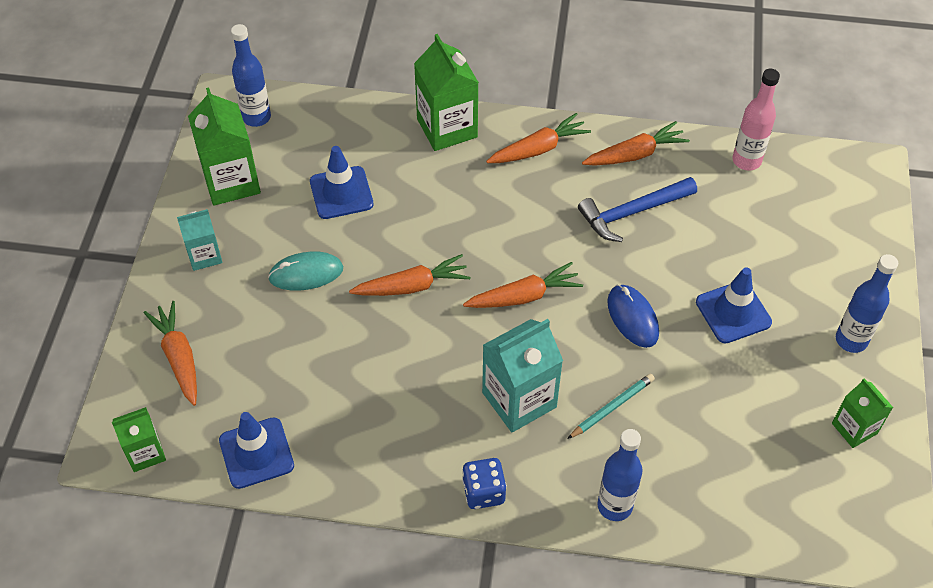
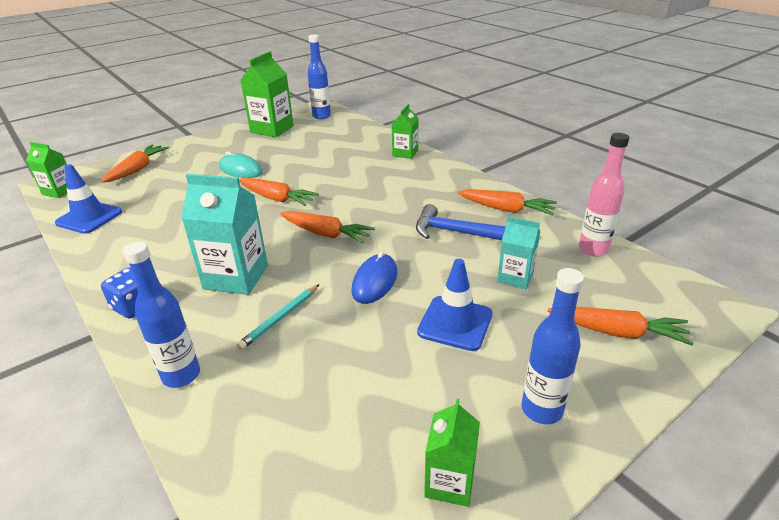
camera: 45 degrees right, 20 degrees down
turquoise carton [177,209,223,271] -> turquoise carton moved to [497,216,540,289]
blue traffic cone [310,146,373,219] -> none
green carton [414,34,479,151] -> green carton [391,104,418,159], size x0.59
orange carrot [486,113,591,163] -> orange carrot moved to [548,307,693,345]
turquoise pencil [567,374,655,439] -> turquoise pencil turned 120 degrees clockwise [237,284,319,350]

